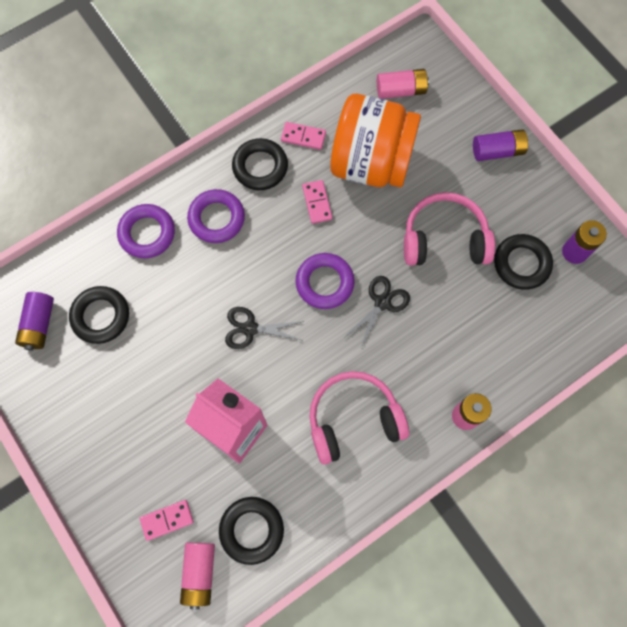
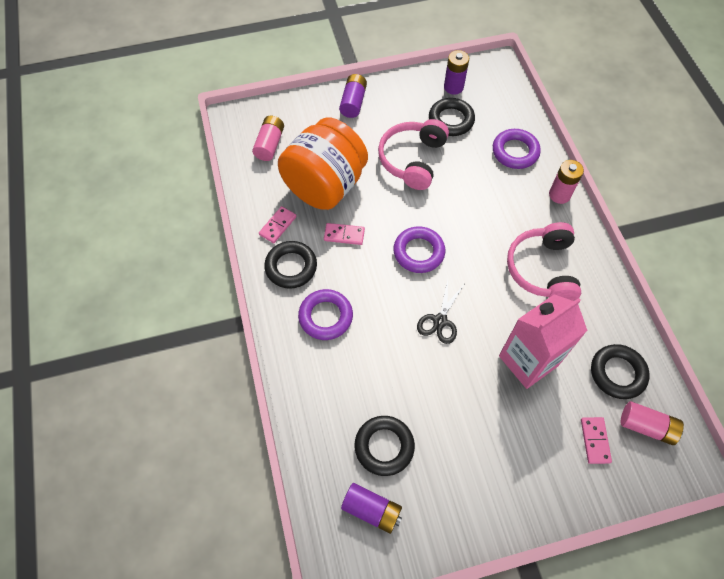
camera: 70 degrees left, 10 degrees down
purple ring [117,204,175,258] -> purple ring moved to [493,129,541,169]
black scissors [345,276,410,349] -> none

